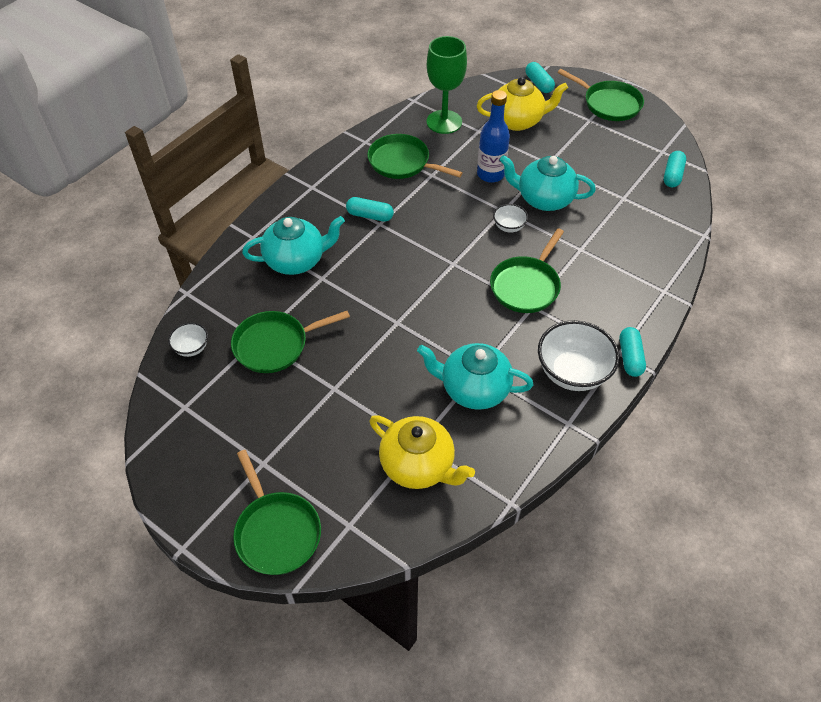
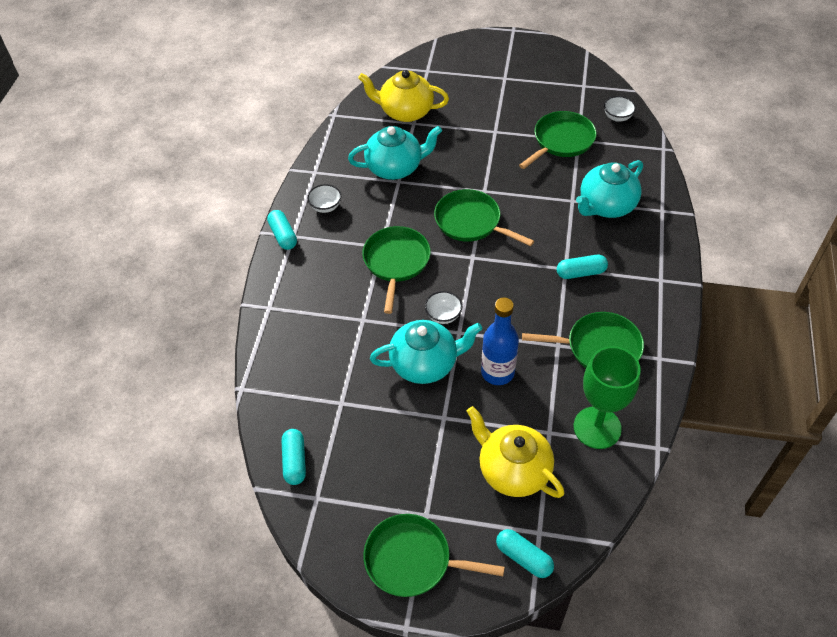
camera: 155 degrees right, 0 degrees up
green pan [233,450,321,575] -> green pan moved to [434,189,534,246]
yellow teapot [477,77,568,131] -> yellow teapot turned 75 degrees clockwise [467,406,564,498]
white bowl [538,320,620,391] -> white bowl [307,184,341,213], size x0.50

